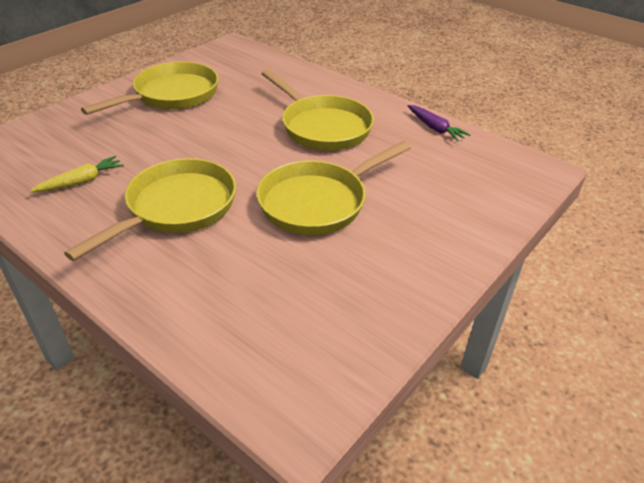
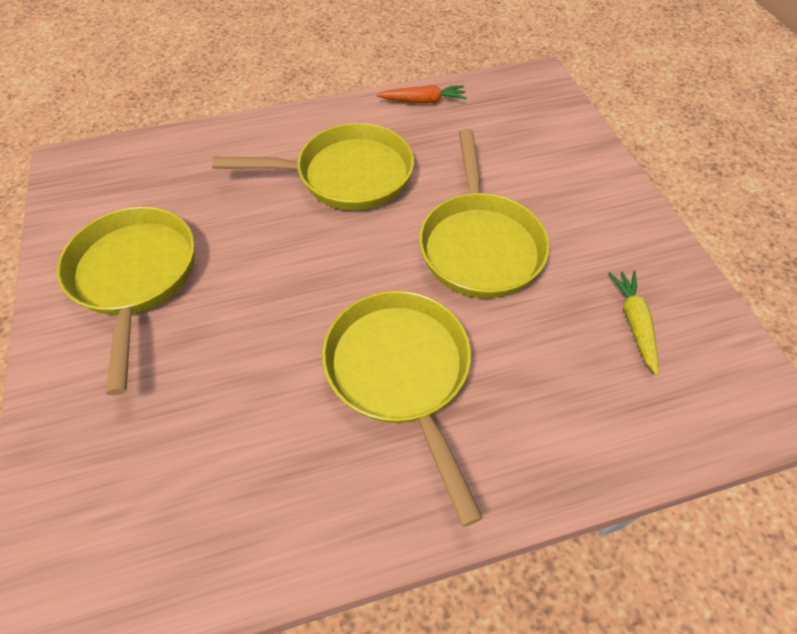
camera: 55 degrees left, 15 degrees up
yellow carrot [30,156,124,192] -> yellow carrot moved to [608,271,659,375]
purple carrot [408,105,471,142] -> orange carrot [376,85,467,103]

